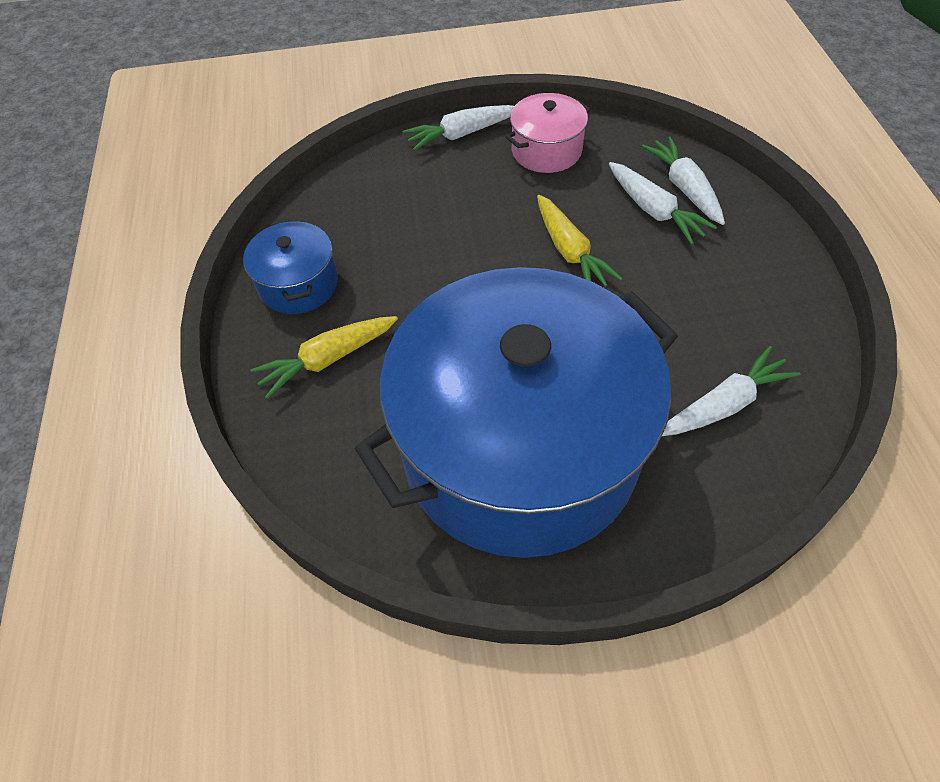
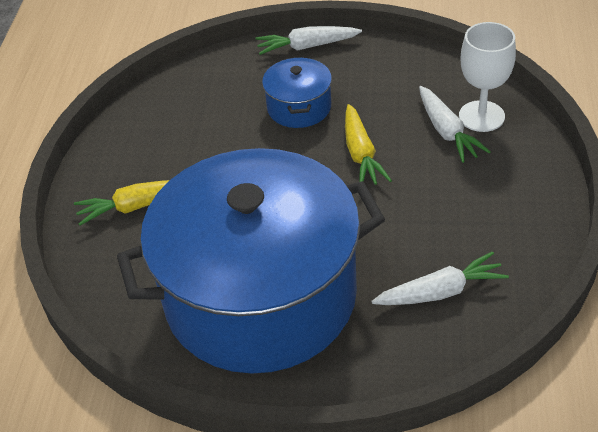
camera: 15 degrees right, 10 degrees down
blue pot [243,220,338,314] -> blue pot moved to [262,57,332,128]
pink pot [505,93,591,173] -> none
white carrot [641,137,725,225] -> white goblet [459,22,516,132]

